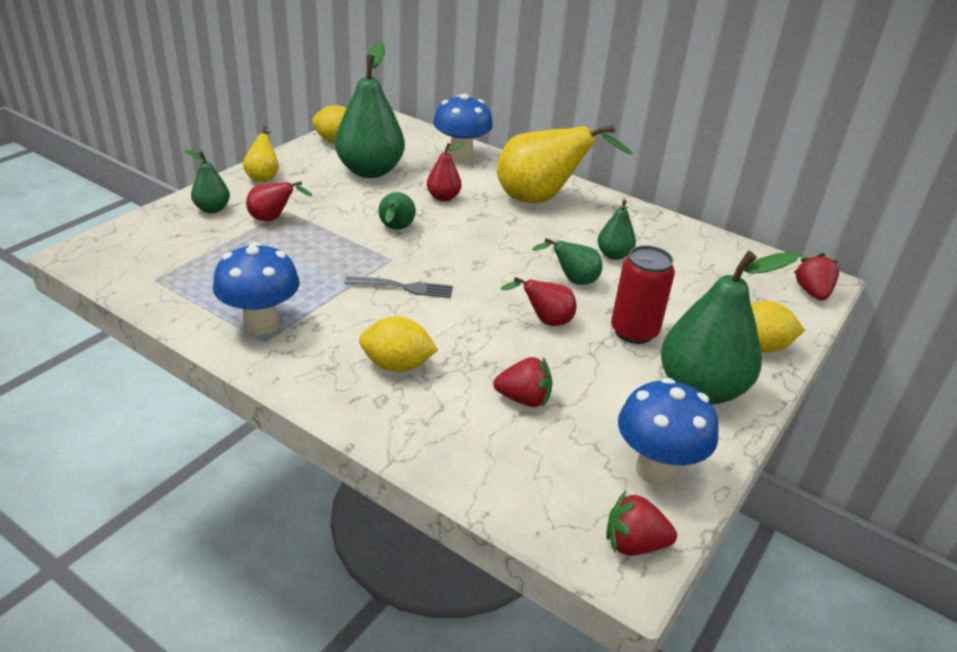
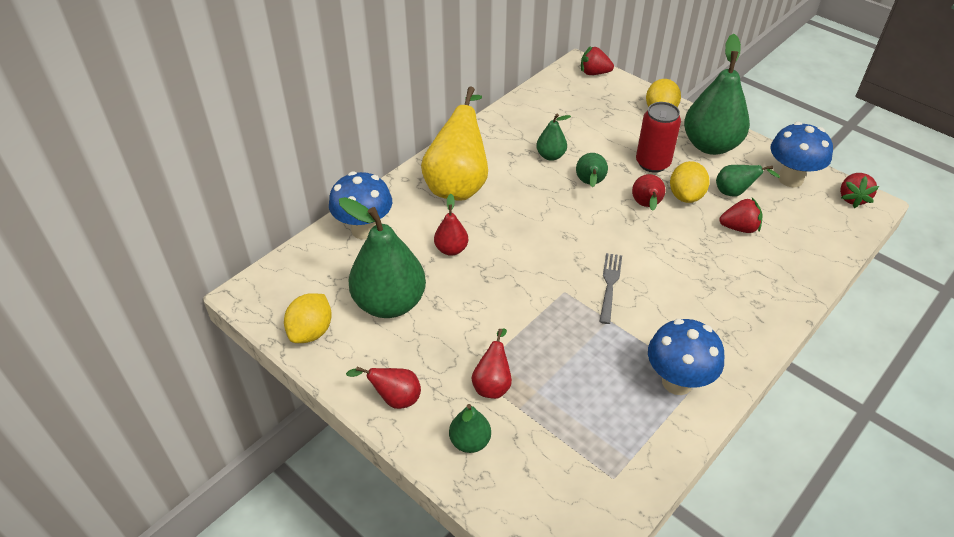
camera: 80 degrees left, 10 degrees up
yellow pear [243,126,279,182] -> red pear [346,367,421,409]
yellow lemon [359,316,438,372] -> yellow lemon moved to [670,161,710,203]
green pear [378,192,416,230] -> green pear moved to [716,165,780,197]
red strawberry [494,357,553,407] -> red strawberry turned 75 degrees clockwise [719,198,763,233]

